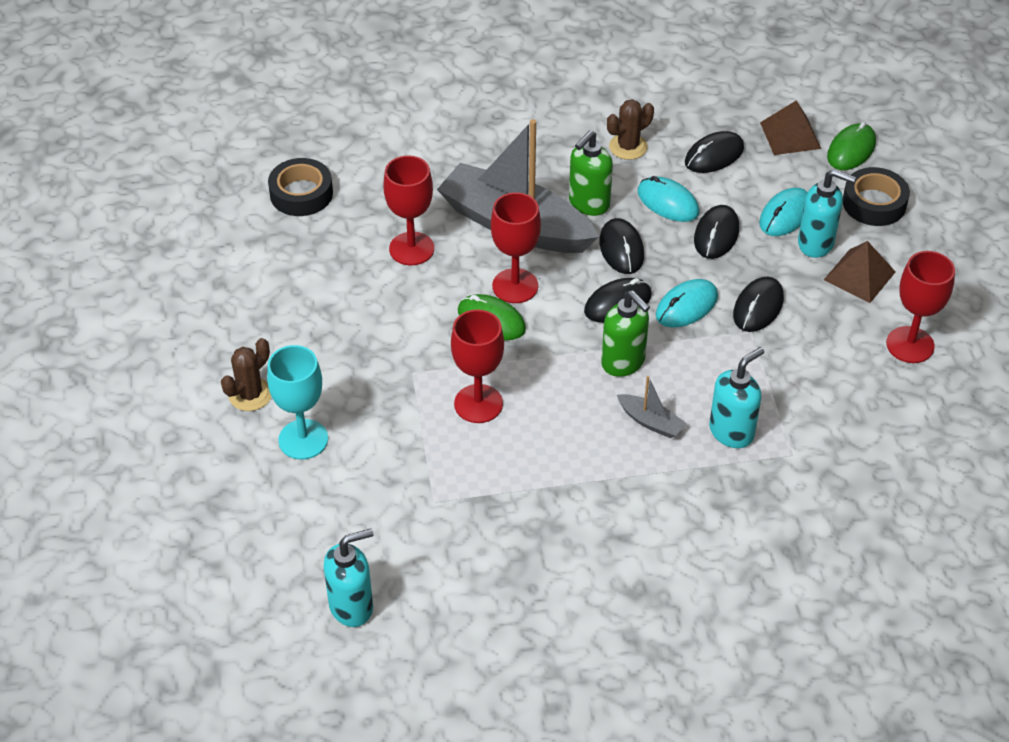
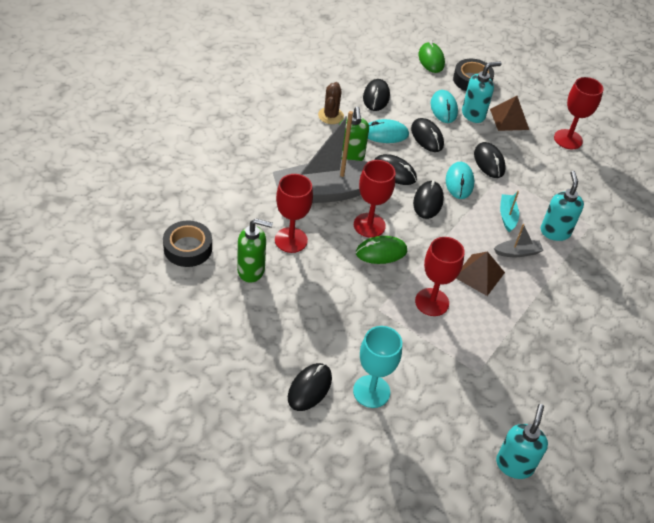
camera: 50 degrees left, 0 degrees up
brown cactus [221,338,271,411] -> black mouse [288,363,332,411]
green soap dispenser [601,291,650,377] -> green soap dispenser moved to [237,218,273,283]
brown pyramid [760,100,821,155] -> brown pyramid moved to [456,251,505,296]
none -> turquoise boat [500,191,519,232]

